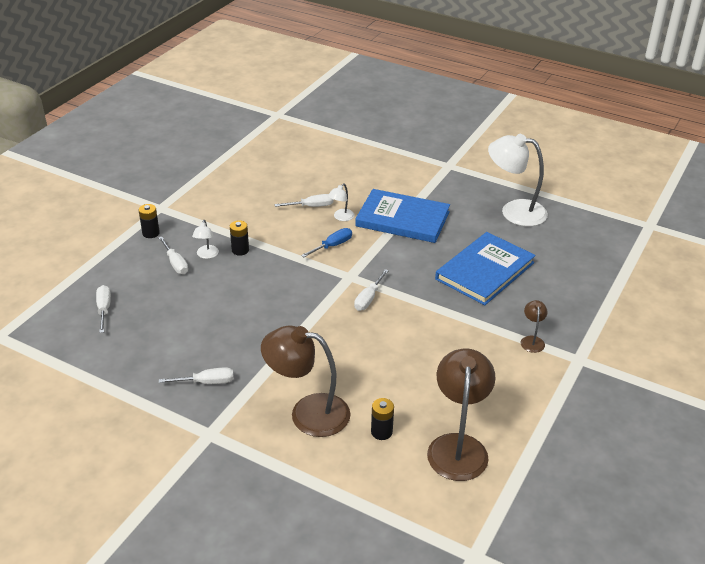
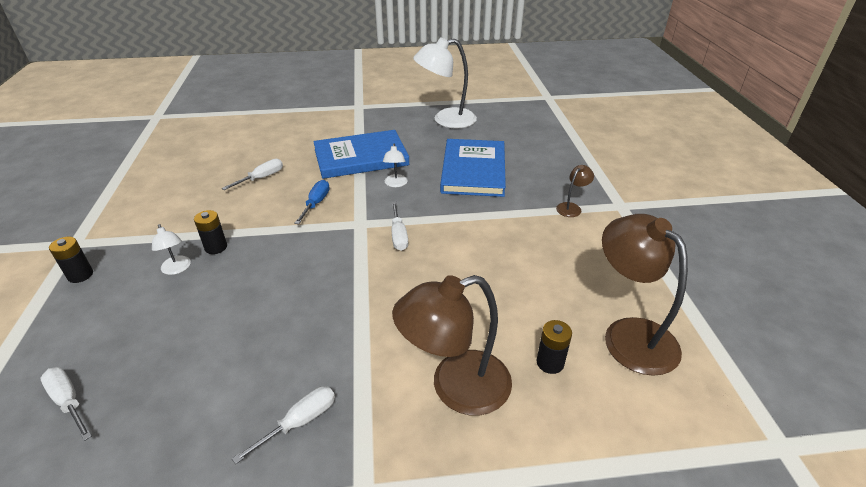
camera: 35 degrees left, 0 degrees up
white screwdriver [159,237,188,274] -> none
white lamp [328,183,355,221] -> white lamp moved to [383,144,408,187]
brown lamp [521,300,548,353] -> brown lamp turned 75 degrees clockwise [556,165,594,217]

